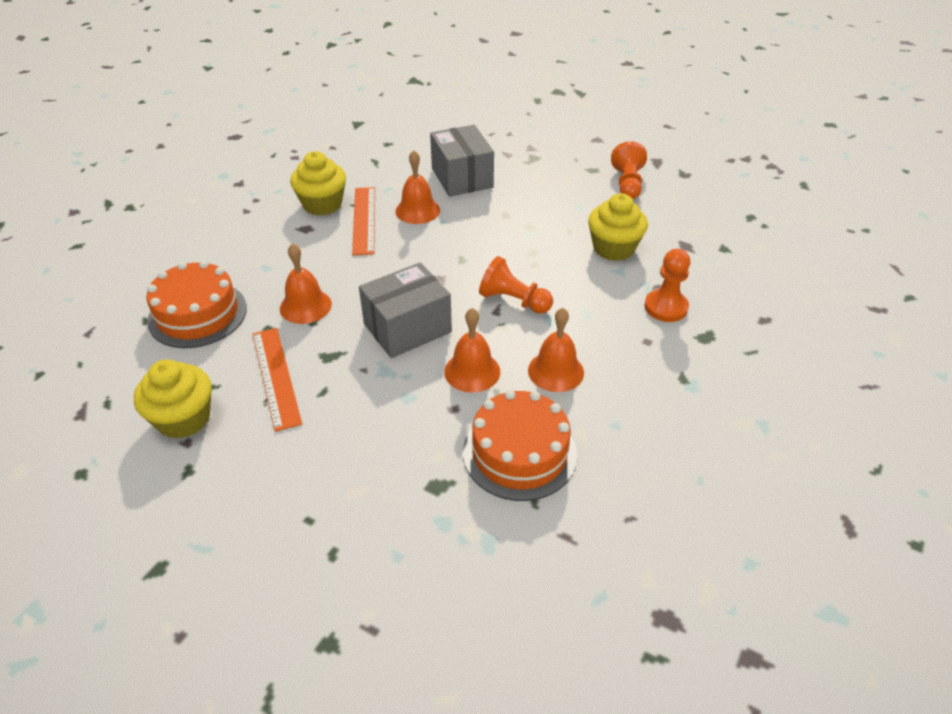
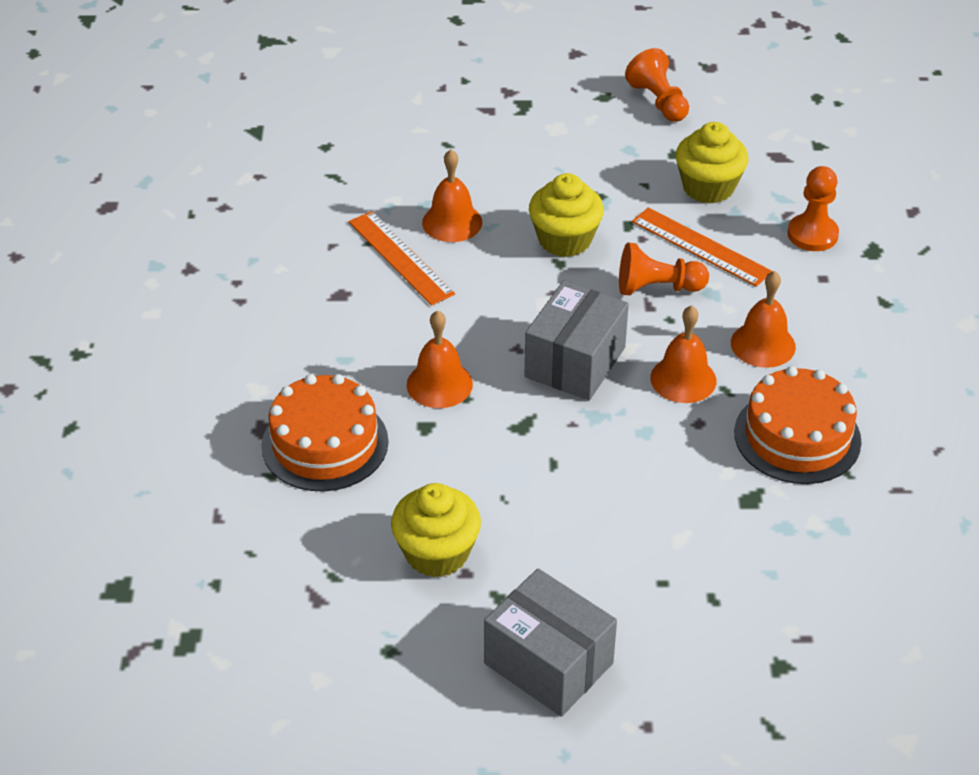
camera: 30 degrees left, 0 degrees up
orange ruler [253,328,302,432] -> orange ruler moved to [632,207,772,287]
yellow cupcake [290,151,346,216] -> yellow cupcake moved to [529,173,604,257]
grey box [430,125,494,197] -> grey box moved to [484,569,617,717]

